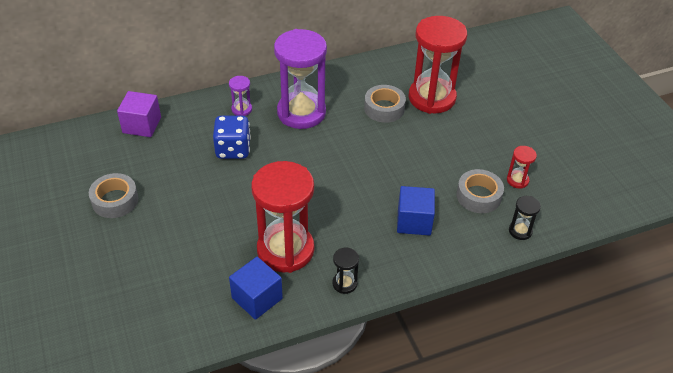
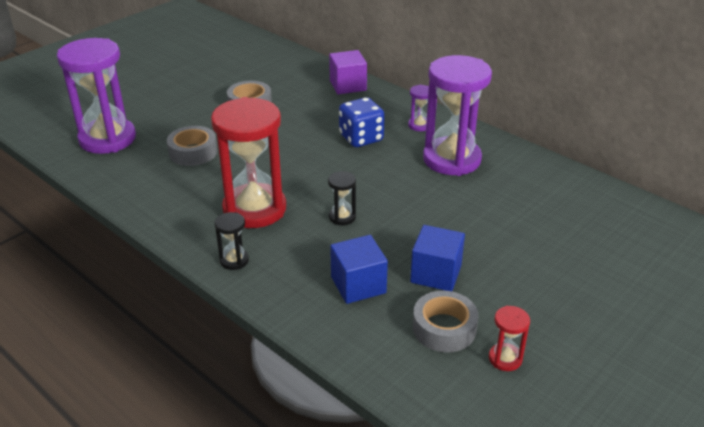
camera: 65 degrees right, 10 degrees down
blue cube [229,257,283,320] -> blue cube moved to [410,225,465,291]
grey tape [364,85,406,123] -> grey tape moved to [167,126,217,166]
red hourglass [409,16,467,114] -> none
black hourglass [509,196,541,240] -> black hourglass moved to [328,171,356,225]
none -> purple hourglass [57,38,136,154]

